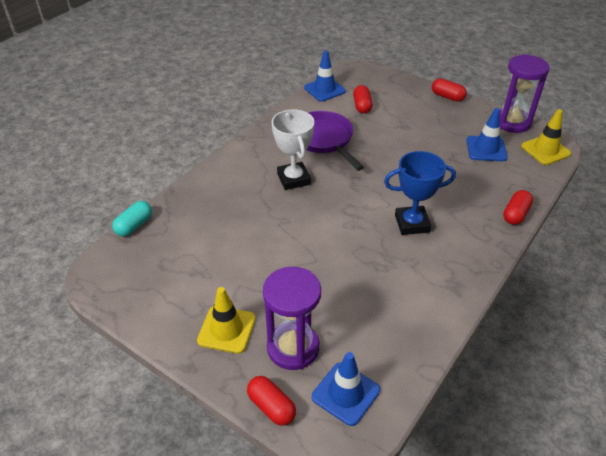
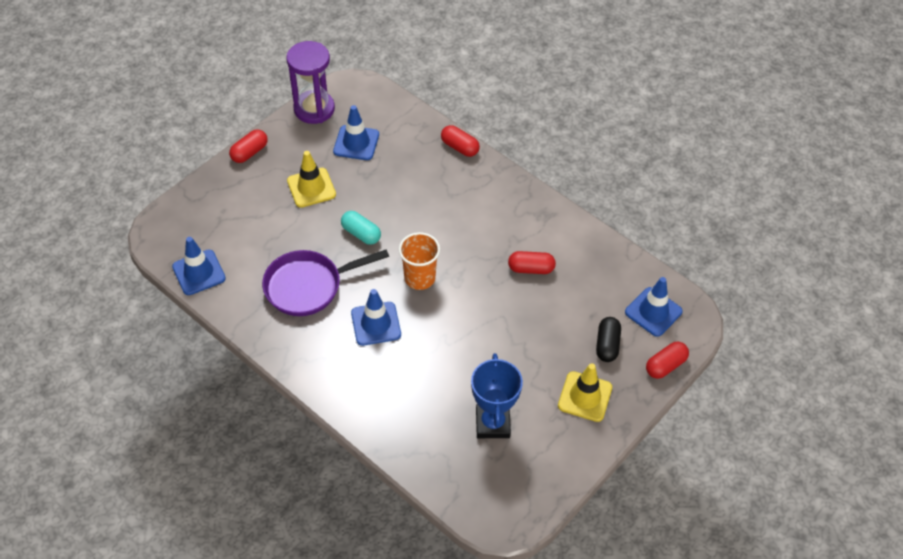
camera: 85 degrees left, 10 degrees up
turquoise capsule [112,201,152,236] -> turquoise capsule moved to [341,211,381,245]
purple hourglass [263,267,321,370] -> black capsule [596,317,621,362]
white trophy [272,110,314,190] -> blue traffic cone [351,289,401,346]
red capsule [353,85,372,114] -> red capsule moved to [508,251,556,274]
blue trophy [384,151,456,235] -> blue trophy moved to [471,353,523,438]
yellow traffic cone [521,109,571,165] -> yellow traffic cone moved to [287,151,336,208]
none -> orange cup [399,232,440,290]

